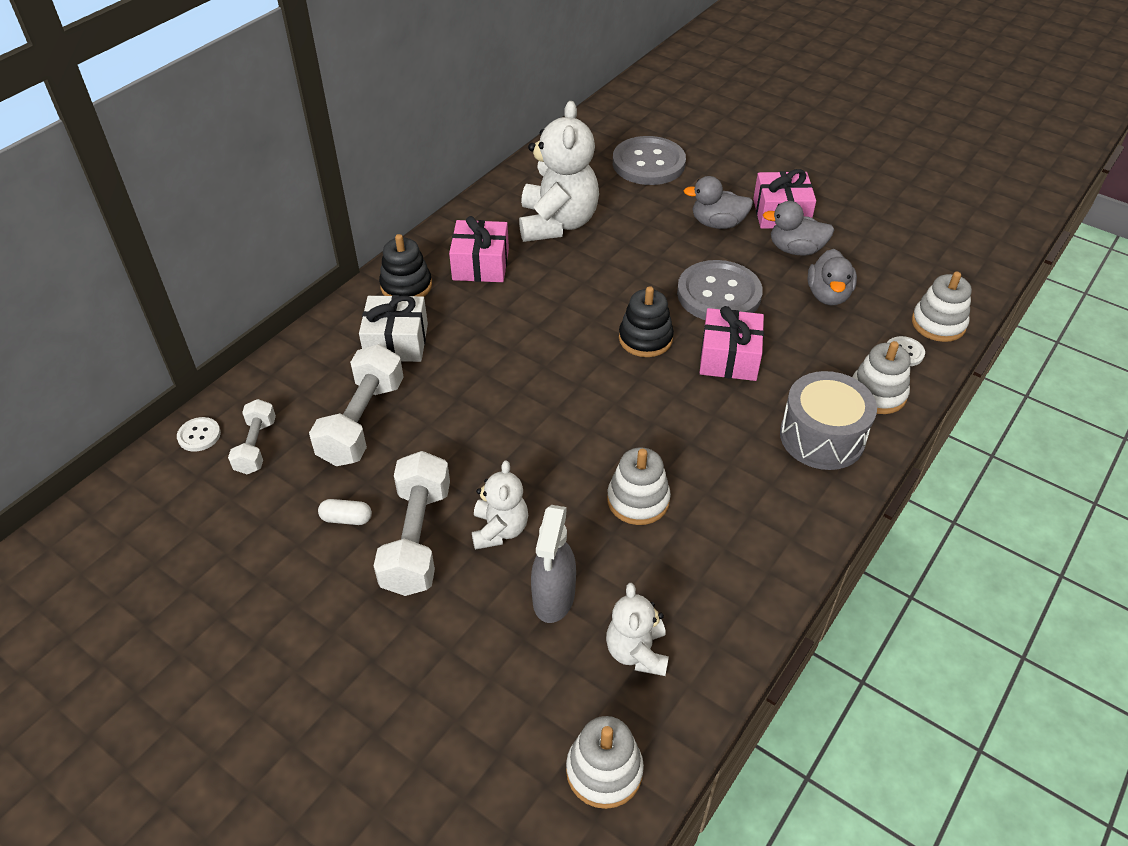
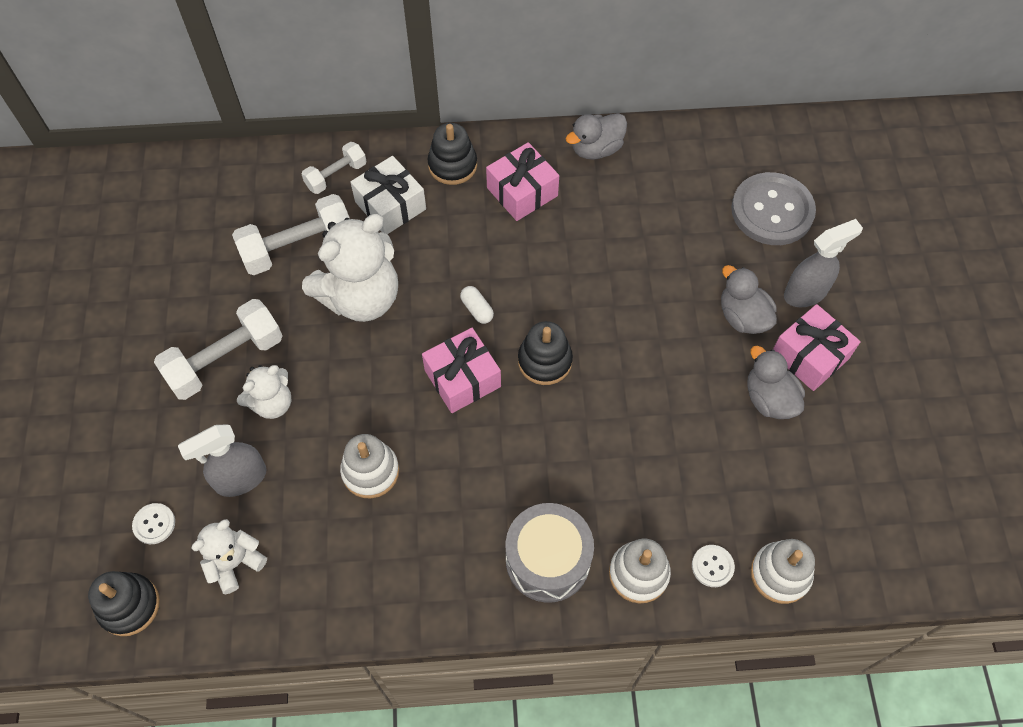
camera: 50 degrees right, 15 degrees up
white button [177,417,221,452] -> white button moved to [132,503,175,544]
white dumbbell [228,399,276,474] -> white dumbbell moved to [302,142,367,194]
white capsule [318,499,372,525] -> white capsule moved to [460,286,494,324]
white teddy bear [519,101,599,242] -> white teddy bear moved to [302,214,398,322]
white stacking toy [566,716,644,809] -> black stacking toy [88,571,160,636]
grey button [677,260,763,320] -> none
pink gift [700,306,764,381] -> pink gift moved to [422,328,501,413]
grey duck [807,249,857,305] -> grey duck moved to [566,113,627,159]
none -> grey spray bottle [784,219,863,308]

